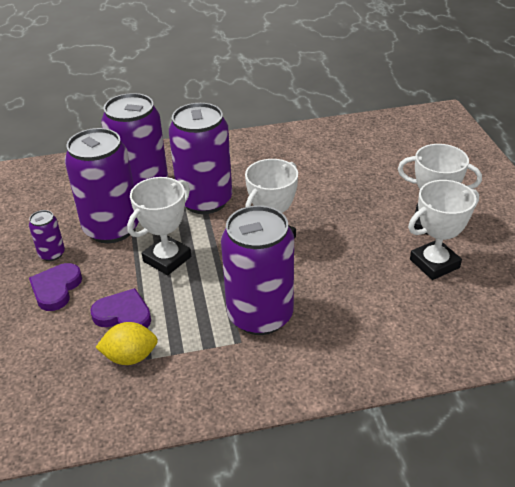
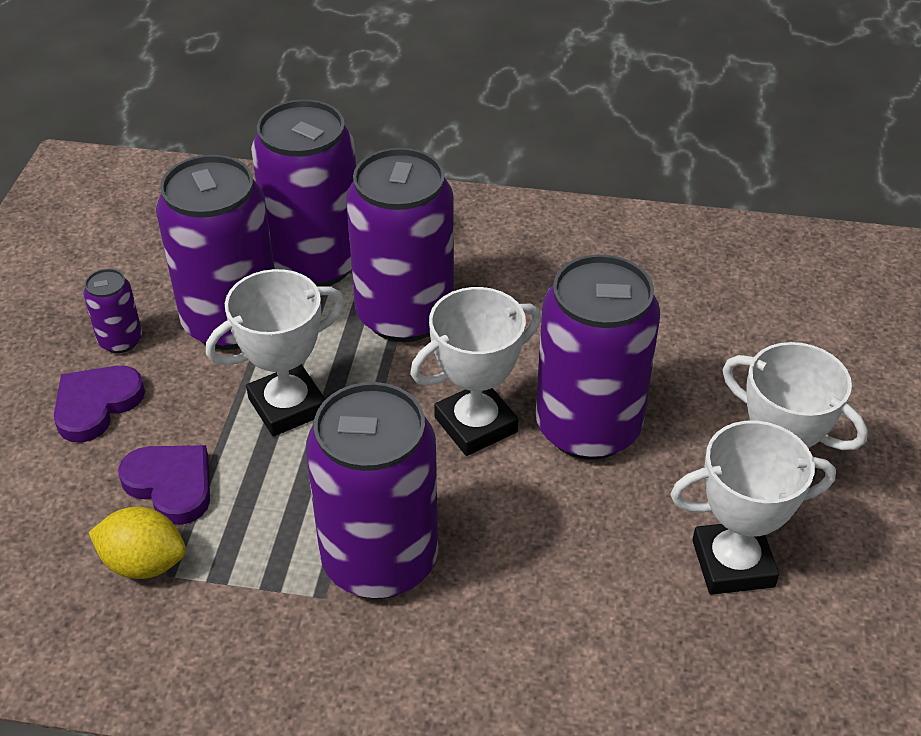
camera: 20 degrees right, 5 degrees up
none -> purple can [536,254,660,460]

